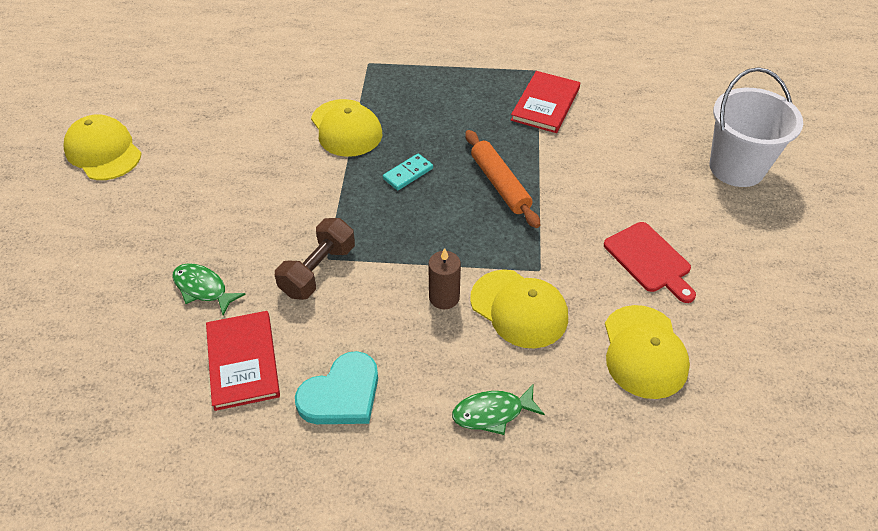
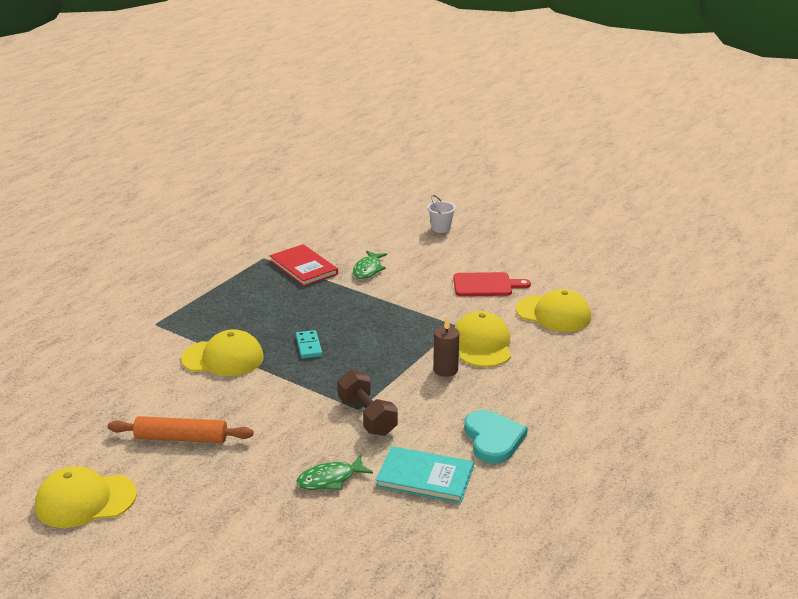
camera: 60 degrees left, 20 degrees down
red book [206,311,280,411] -> turquoise book [376,446,474,503]
green fish [452,385,545,435] -> green fish moved to [353,251,387,279]
orange rolling pin [465,130,540,228] -> orange rolling pin moved to [108,416,254,443]
yellow cap [470,270,568,349] -> yellow cap turned 75 degrees counterclockwise [454,311,511,367]
white bucket [710,67,803,187] -> white bucket [427,195,456,233], size x0.47

